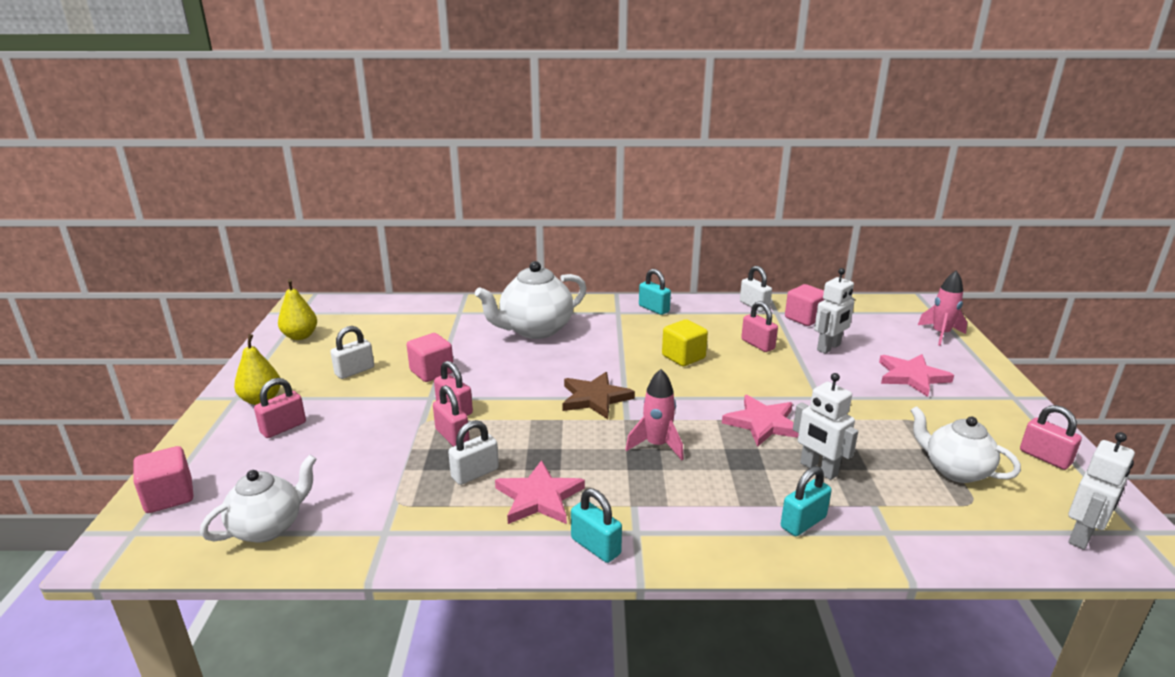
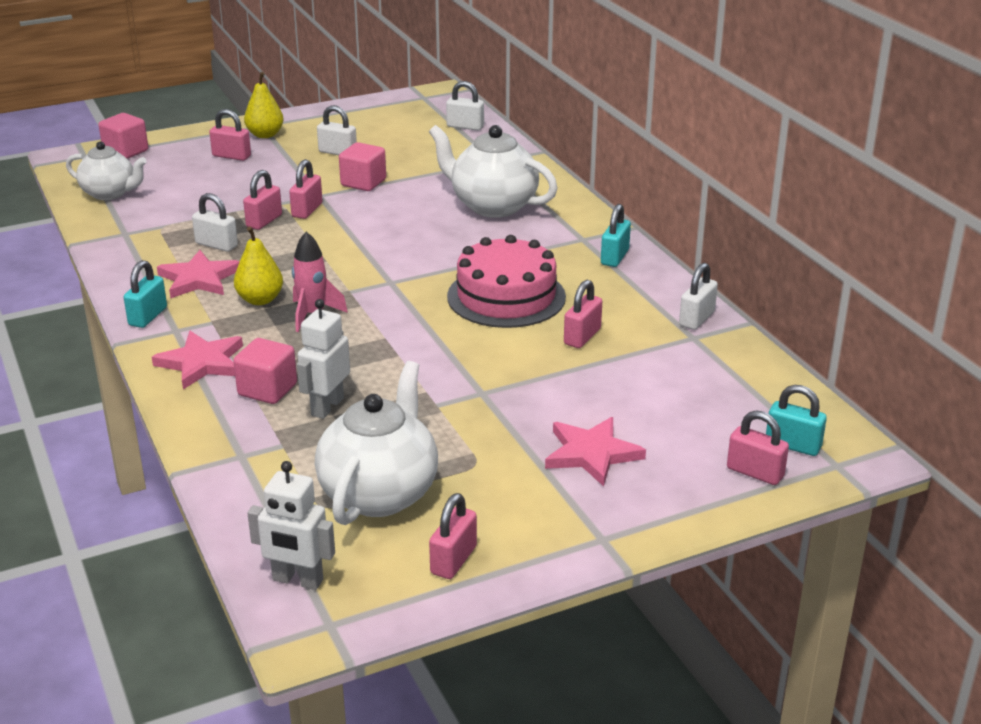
camera: 65 degrees right, 5 degrees up
yellow pear [278,279,317,340] -> yellow pear moved to [234,226,283,305]
brown star [562,372,635,419] -> none
yellow cube [662,319,708,366] -> pink cake [447,235,566,328]
pink star [722,395,799,447] -> pink star moved to [152,331,243,389]
turquoise padlock [781,466,832,536] -> turquoise padlock moved to [766,385,827,456]
pink cube [785,284,824,326] -> pink cube moved to [233,338,297,404]
white robot [814,268,854,354] -> none
white teapot [910,406,1021,483] -> white teapot [315,361,438,525], size x1.53
pink rocket [918,270,967,346] -> pink padlock [727,410,789,485]
none -> white padlock [446,81,484,131]

